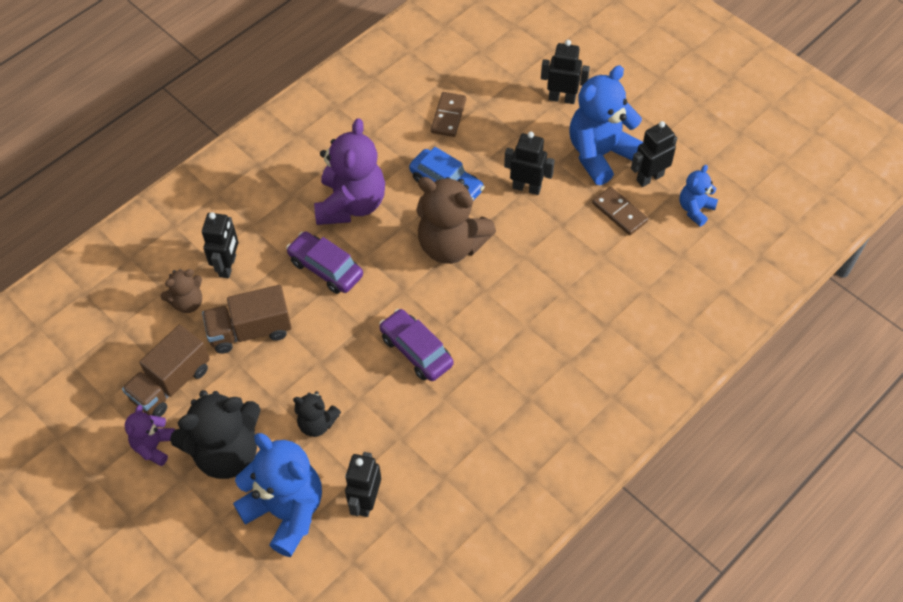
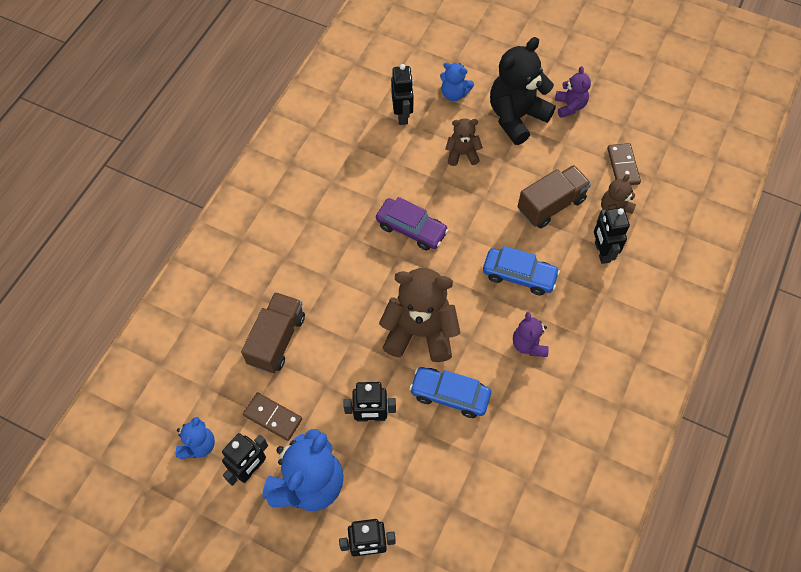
camera: 160 degrees right, 5 degrees up
brown truck [122,324,210,417] -> brown truck moved to [241,292,305,373]
blue teddy bear [233,433,322,557] -> blue teddy bear [440,63,474,101], size x0.52
purple car [286,232,363,294] -> blue car [483,246,560,295]
black teddy bear [293,391,341,437] -> brown teddy bear [445,118,483,166]
purple teddy bear [314,118,385,225] -> purple teddy bear [513,312,549,357], size x0.52
brown domino [431,92,466,137] -> brown domino moved to [607,143,641,185]

